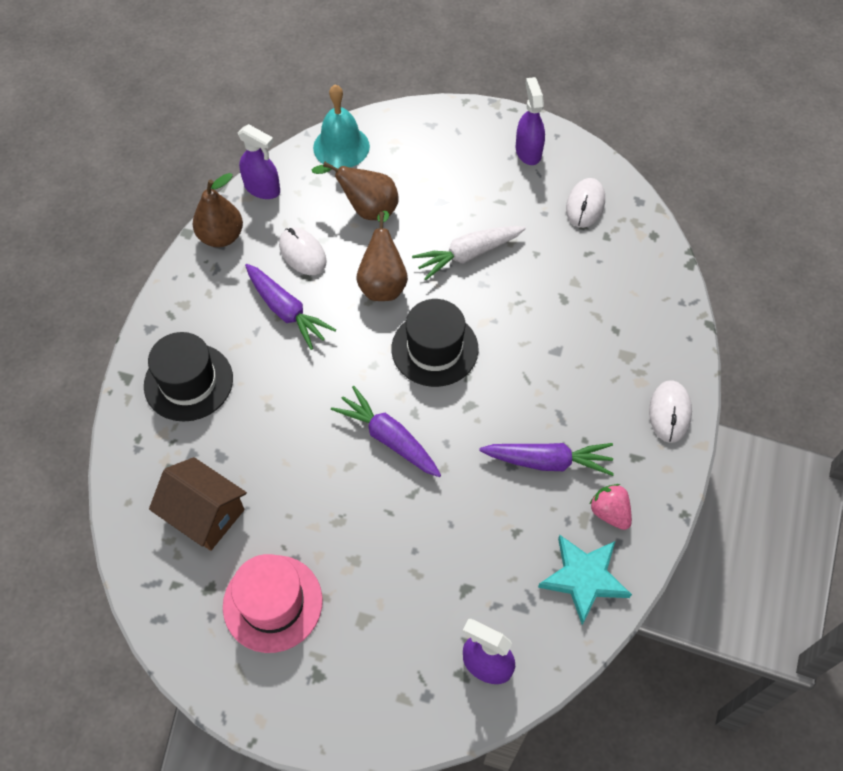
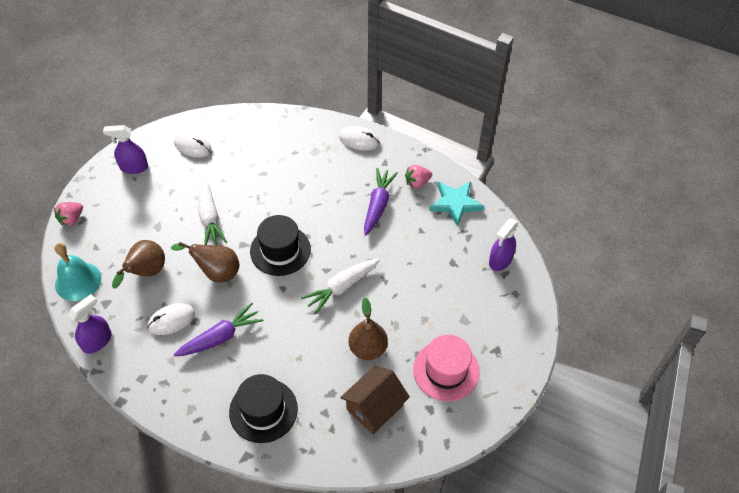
camera: 80 degrees left, 5 degrees down
brown pear [193,173,243,247] -> brown pear moved to [349,298,388,360]
purple carrot [331,386,441,477] -> white carrot [301,259,380,315]
none -> pink strawberry [54,202,83,226]

